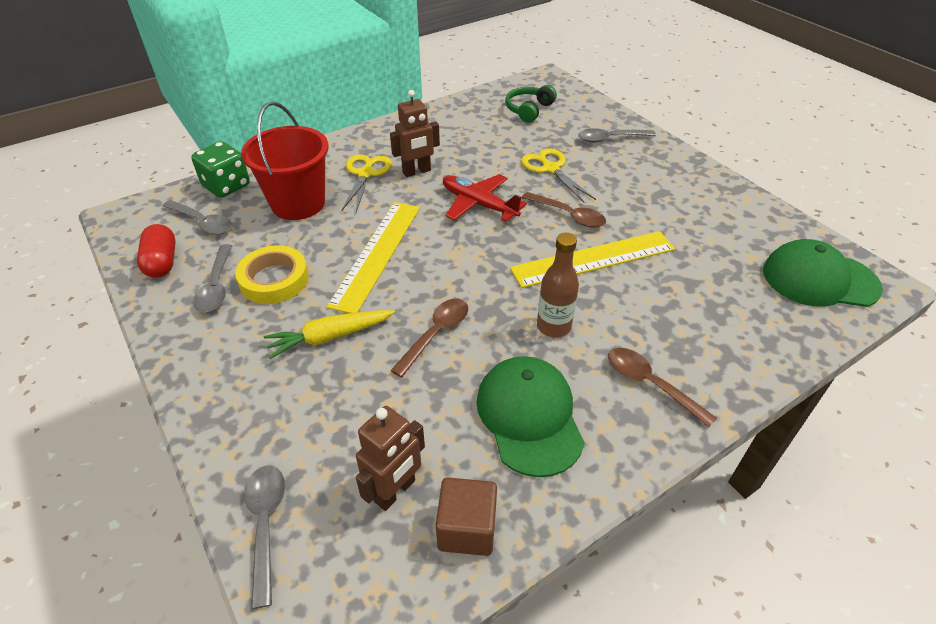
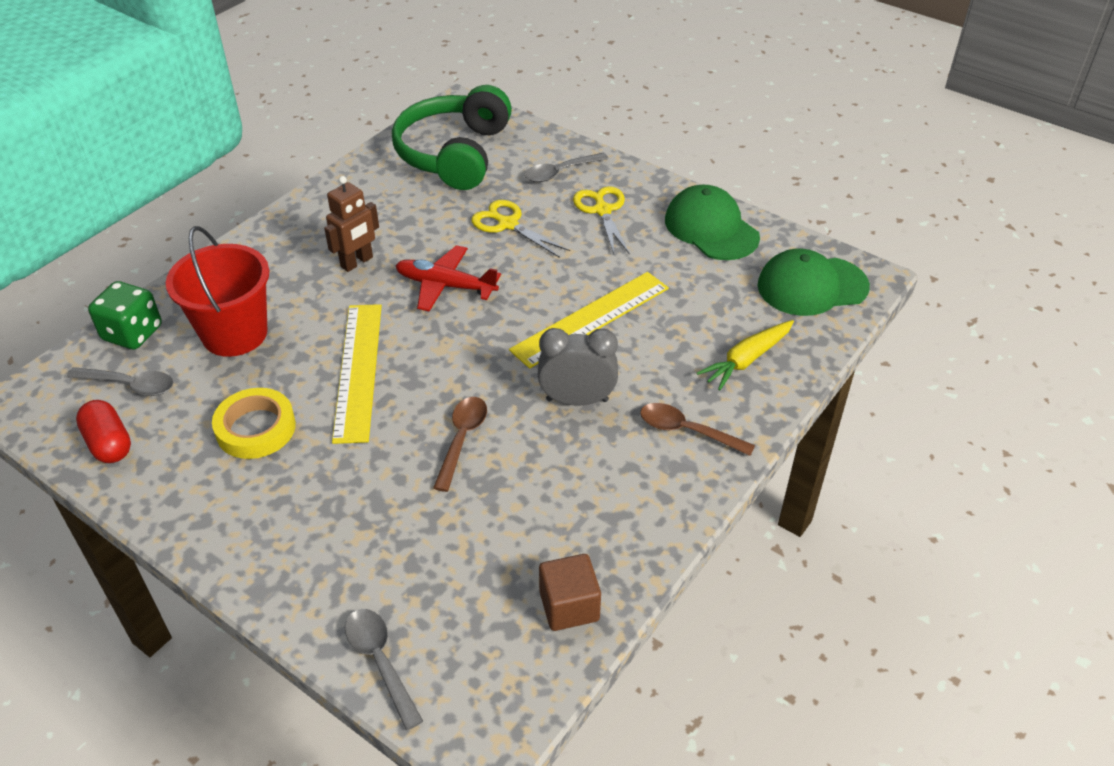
camera: 20 degrees left, 0 degrees up
grey spoon [193,244,232,312] -> none
yellow carrot [264,310,395,359] -> yellow carrot moved to [697,320,794,390]
yellow scissors [341,154,392,212] -> yellow scissors moved to [573,186,630,255]
brown robot [356,406,425,511] -> none
green cap [476,356,585,477] -> green cap moved to [665,185,760,260]
green headphones [505,85,557,123] -> green headphones [392,85,512,190], size x2.05
brown spoon [522,192,606,228] -> none
brown bottle [537,233,579,337] -> grey clock [538,328,618,406]

